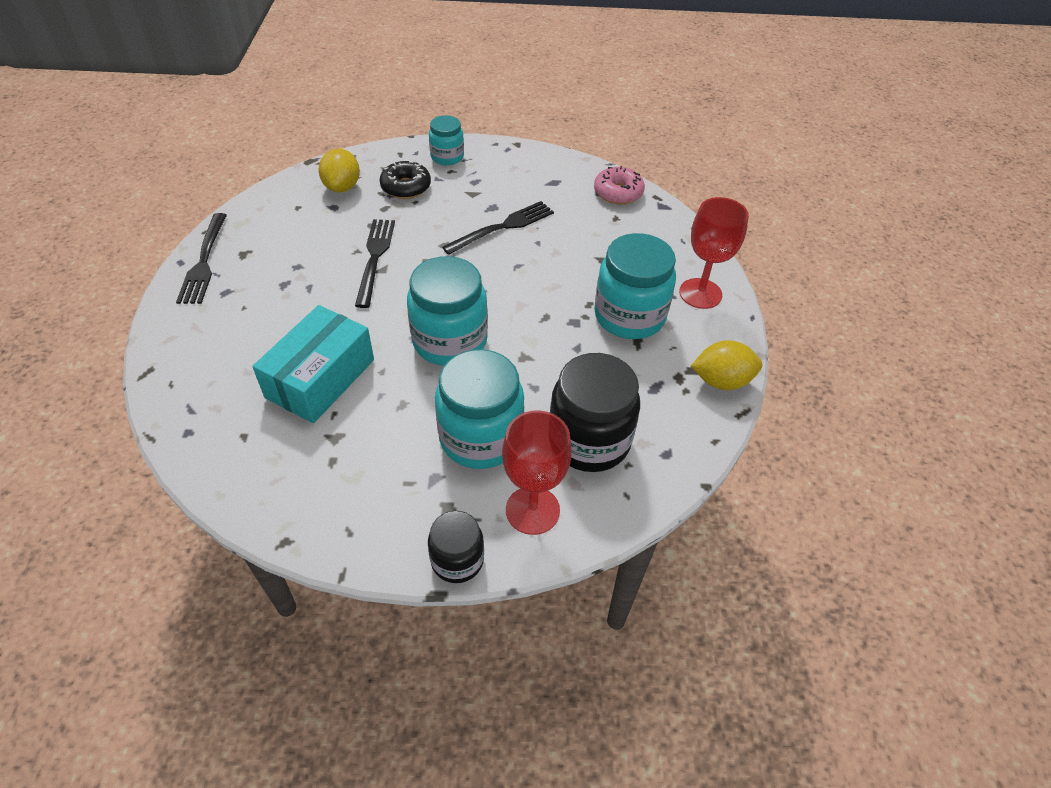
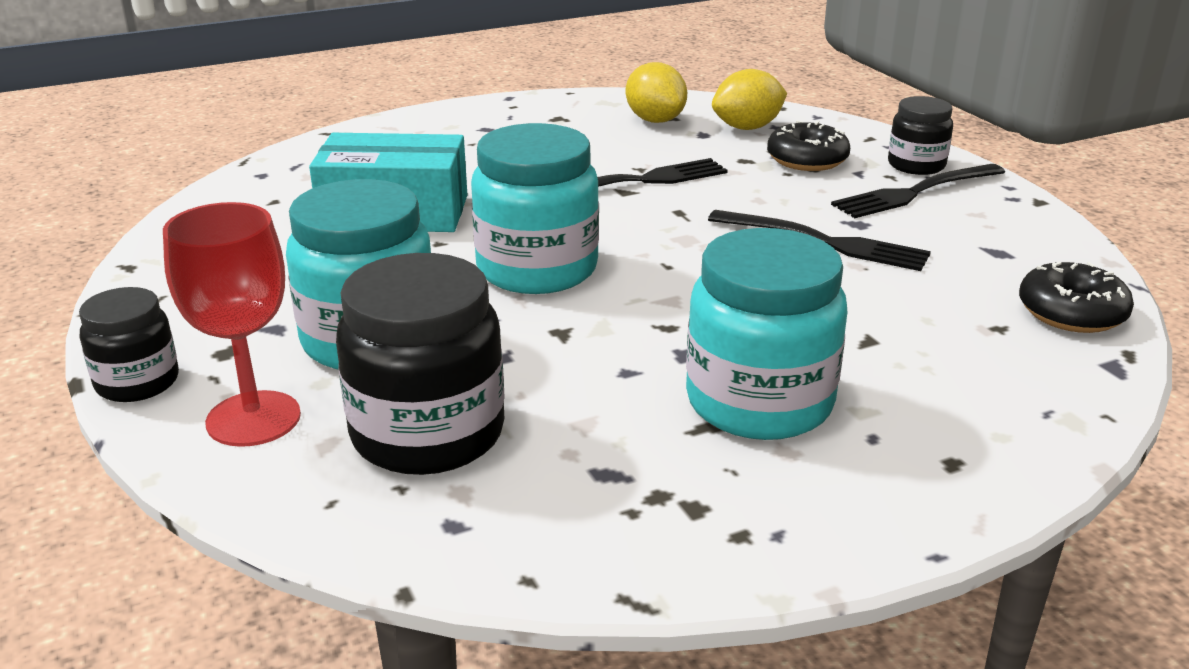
camera: 65 degrees right, 20 degrees down
black fork [176,213,227,304] -> black fork moved to [831,164,1005,218]
turquoise jar [429,115,464,165] -> black jar [888,96,953,175]
pink donut [594,166,645,205] -> black donut [1019,262,1134,333]
red goblet [679,197,749,309] -> none
yellow lemon [691,340,762,390] -> yellow lemon moved to [626,62,687,123]

